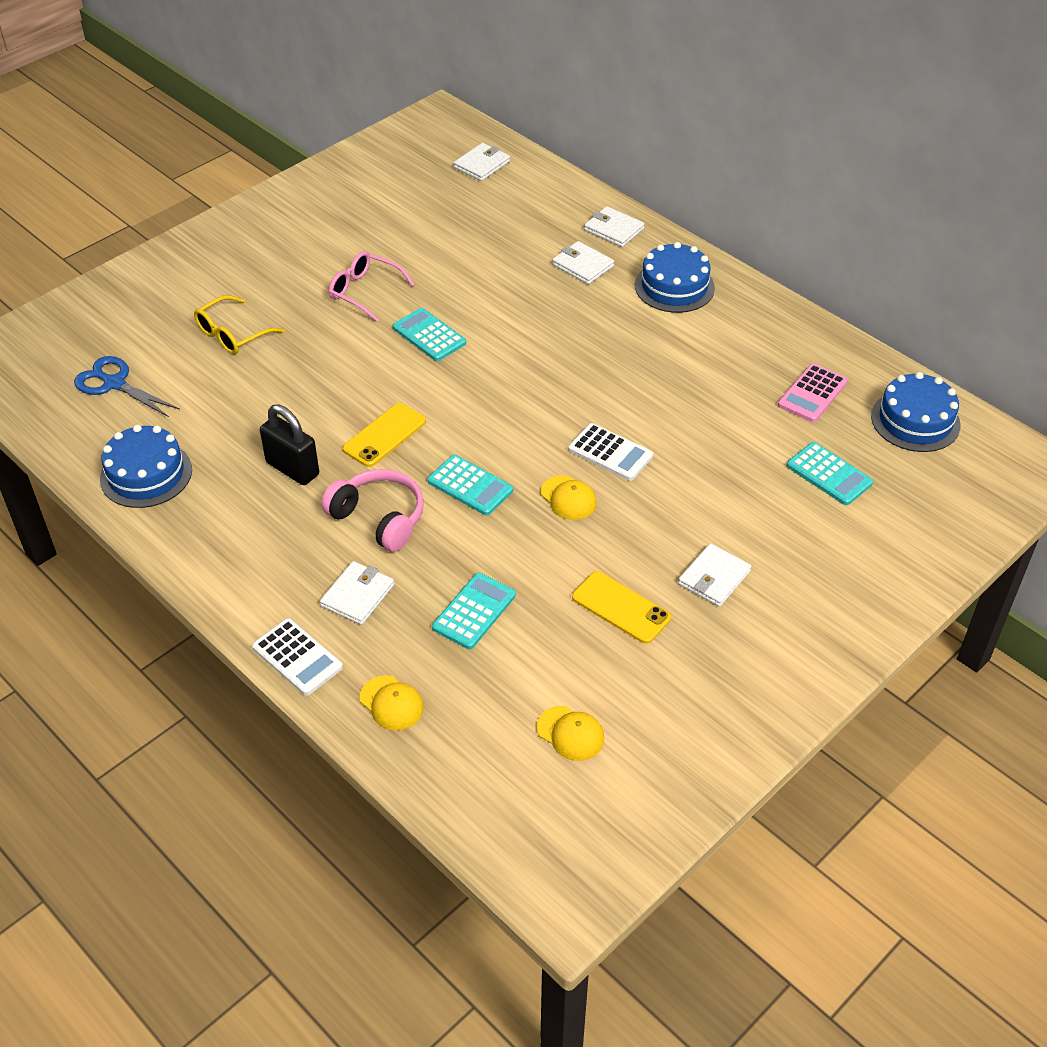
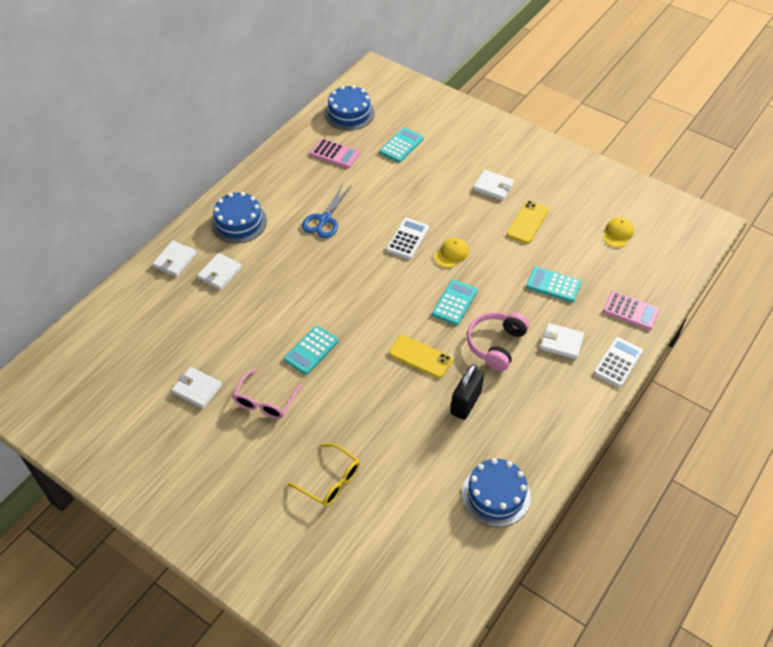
camera: 100 degrees left, 5 degrees up
blue scissors [74,356,180,417] -> blue scissors moved to [302,183,351,238]
yellow cap [360,675,424,730] -> pink calculator [603,291,660,330]
white wallet [454,143,510,181] -> white wallet moved to [172,367,222,409]

